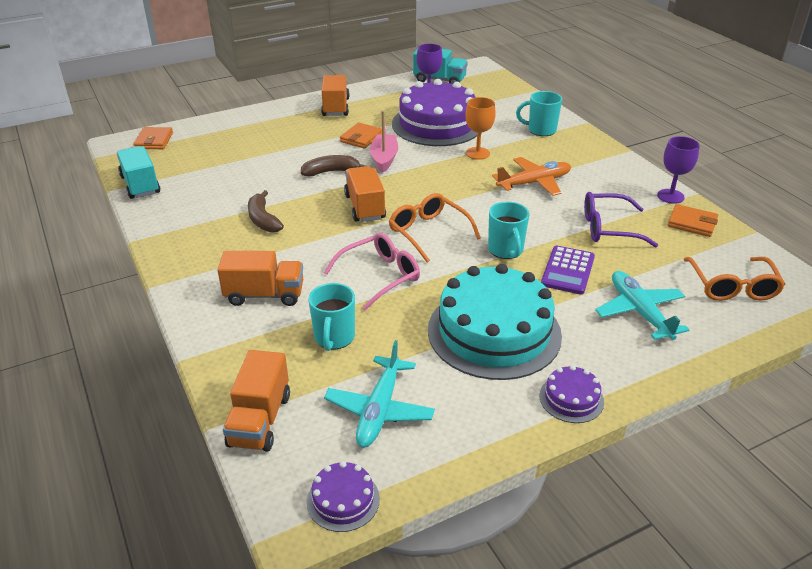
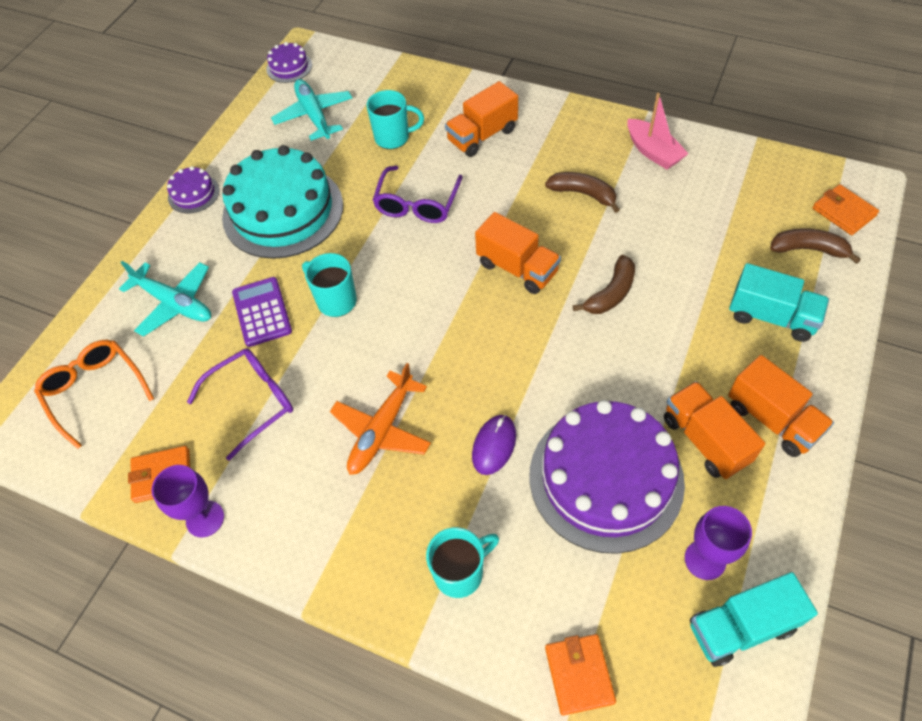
camera: 145 degrees right, 20 degrees up
turquoise truck [117,146,160,199] -> turquoise truck moved to [729,263,829,342]
orange truck [223,350,290,452] -> orange truck moved to [664,381,765,479]
turquoise mug [308,283,355,351] -> turquoise mug turned 120 degrees clockwise [366,90,424,149]
pink glasses [324,232,420,311] -> purple glasses [373,166,462,223]
orange wallet [340,123,382,149] -> orange wallet moved to [545,634,616,716]
pink boat [370,111,398,173] -> pink boat moved to [627,93,689,170]
orange glasses [389,193,481,262] -> none
orange goblet [466,97,496,160] -> purple mouse [472,415,516,475]
none -> brown banana [770,228,861,264]

